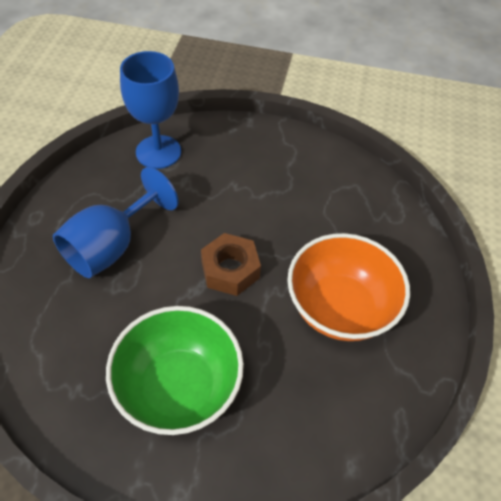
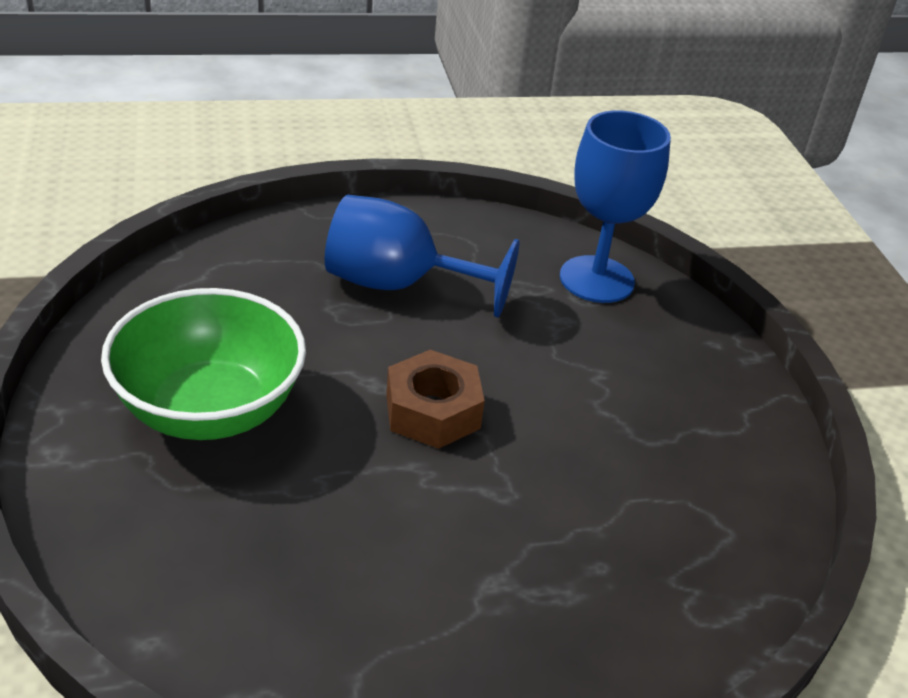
camera: 65 degrees right, 15 degrees down
orange bowl [287,233,410,341] -> none

